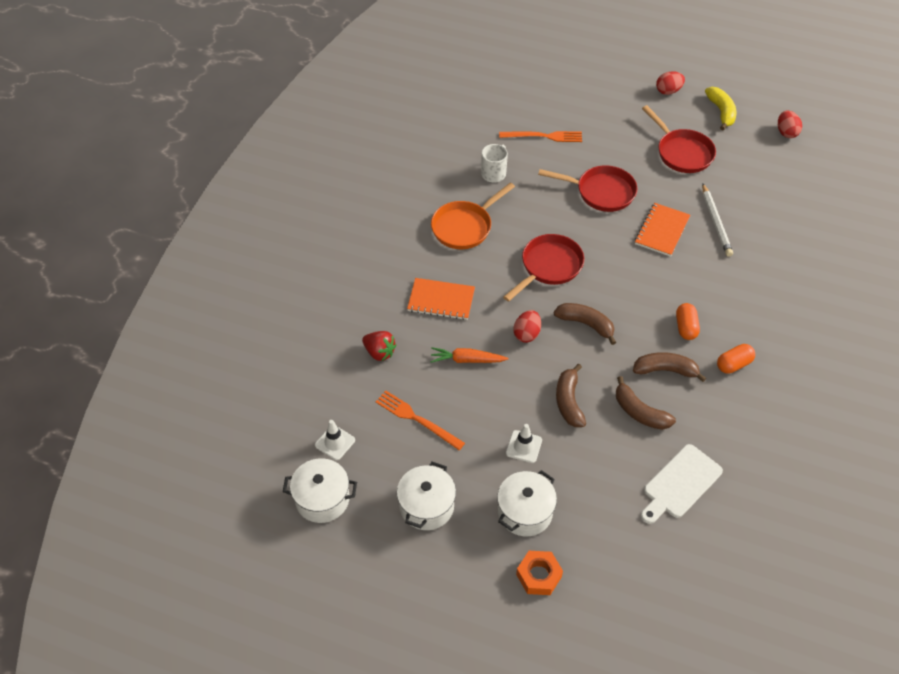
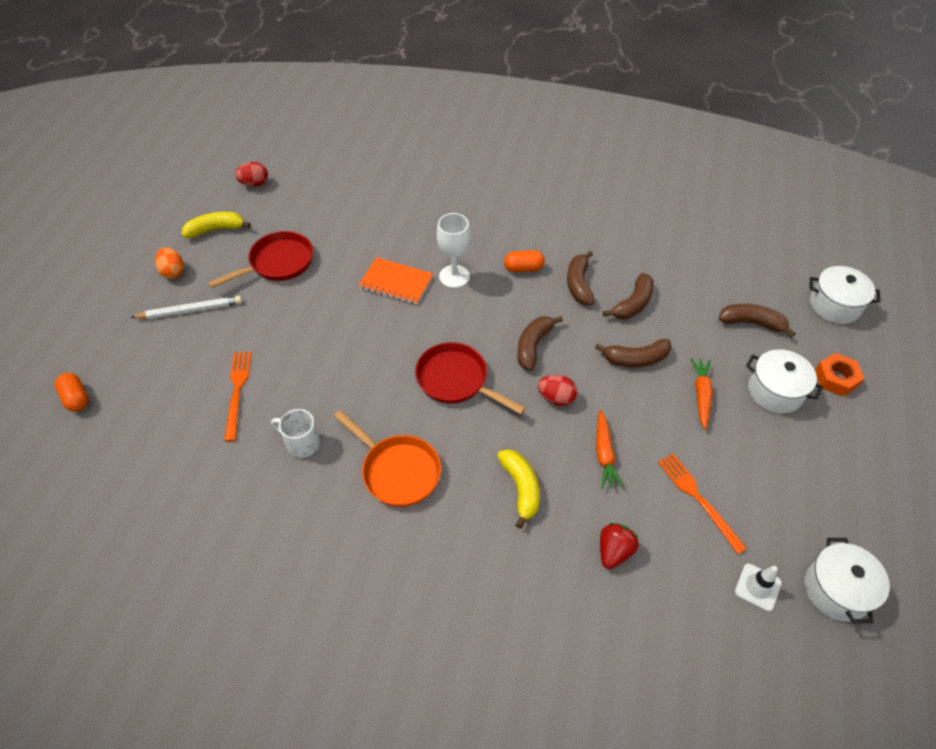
camera: 95 degrees left, 0 degrees up
orange fork [376,390,465,450] -> orange fork turned 120 degrees clockwise [658,454,747,554]
white pot [397,462,456,530] -> white pot moved to [810,266,881,324]
orange notebook [407,278,475,320] -> yellow banana [497,449,540,528]
white traffic cone [506,424,542,463] -> orange carrot [691,358,713,430]
red pan [538,165,637,212] -> none
white cutting board [641,444,723,524] -> none
red egg [656,71,685,95] -> orange egg [155,247,184,279]
white pencil [702,183,733,257] -> white pencil moved to [130,296,242,319]
orange capsule [717,344,755,374] -> orange capsule moved to [55,373,89,412]
none -> white goblet [437,213,470,288]
none -> brown banana [719,304,796,338]

